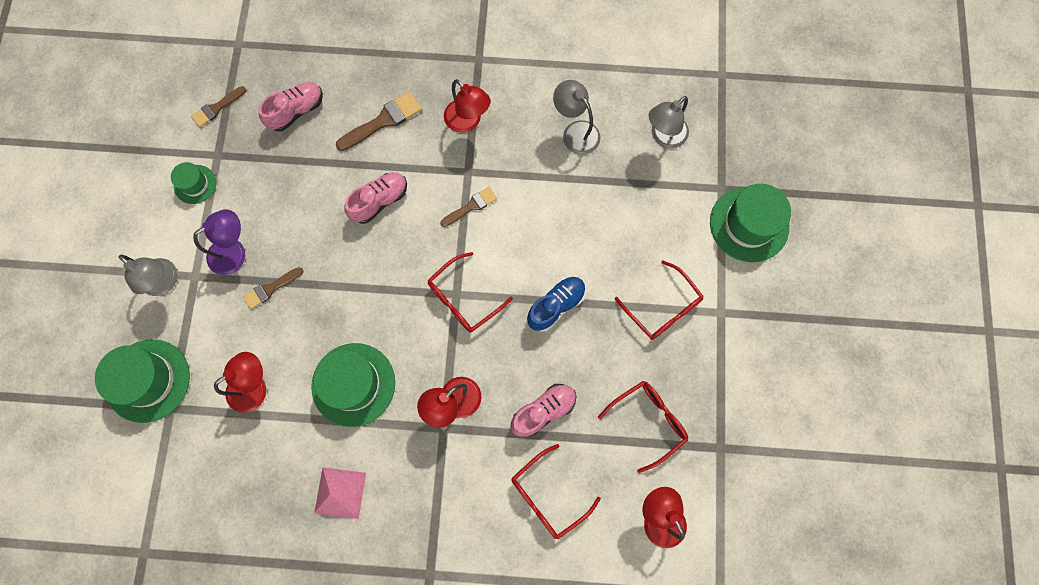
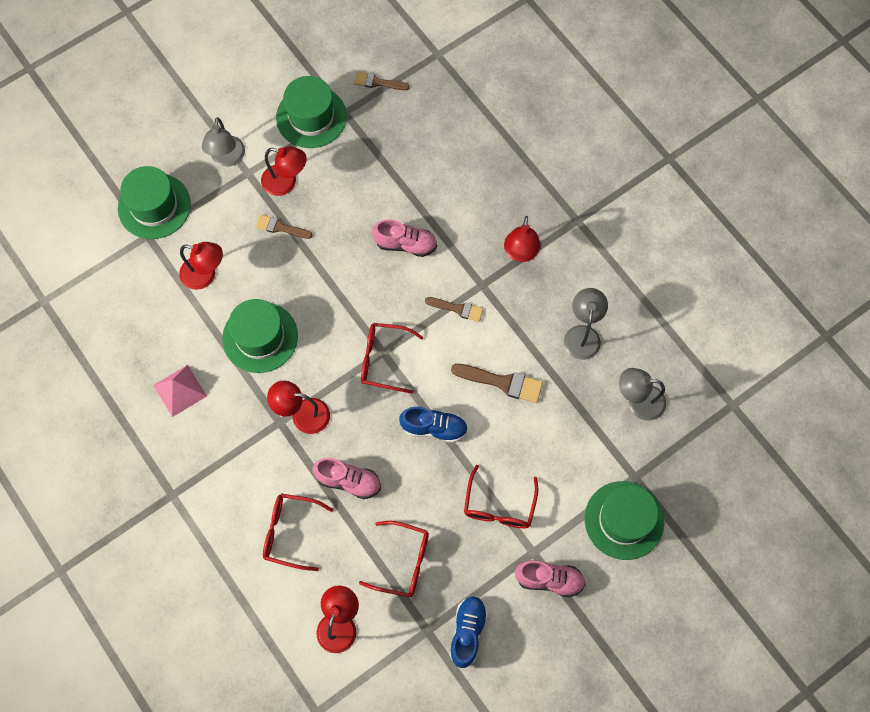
camera: 50 degrees right, 5 degrees down
green hat [171,162,216,204] -> green hat [276,76,347,148], size x1.86
purple lamp [193,209,245,275] -> red lamp [261,146,307,196]
pink shoe [259,82,323,131] -> pink shoe moved to [515,560,586,598]
brown brush [336,92,422,151] -> brown brush moved to [451,364,543,403]
none -> blue shoe [449,596,488,668]

